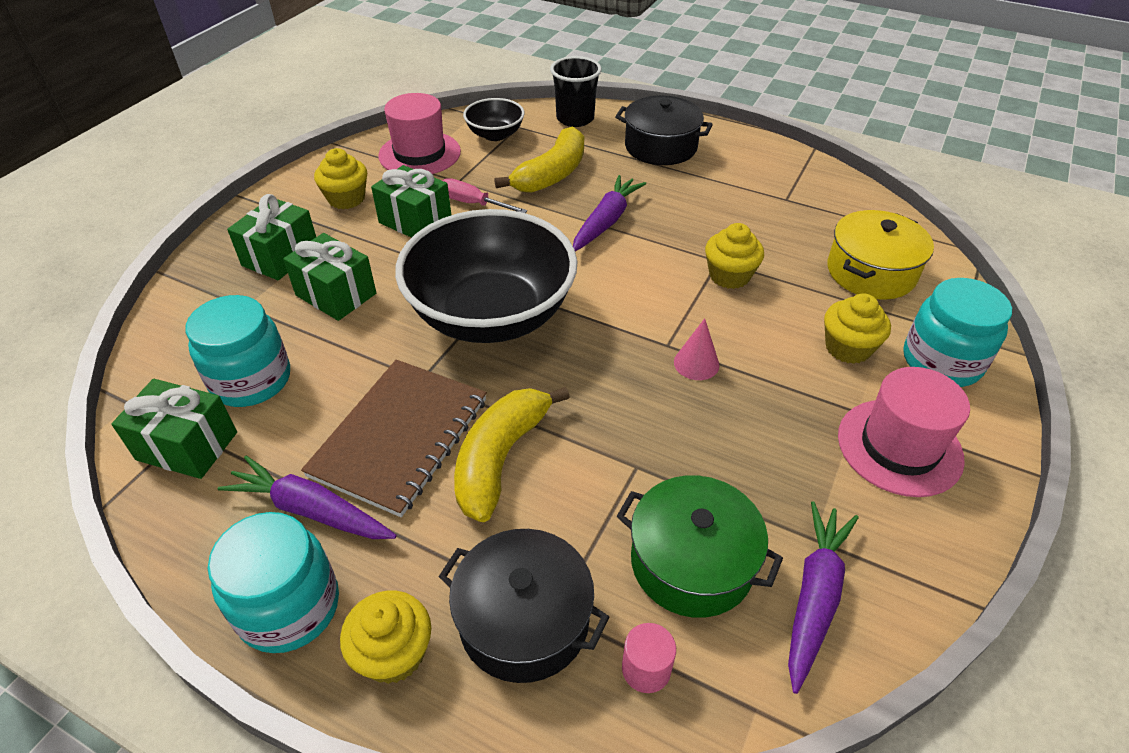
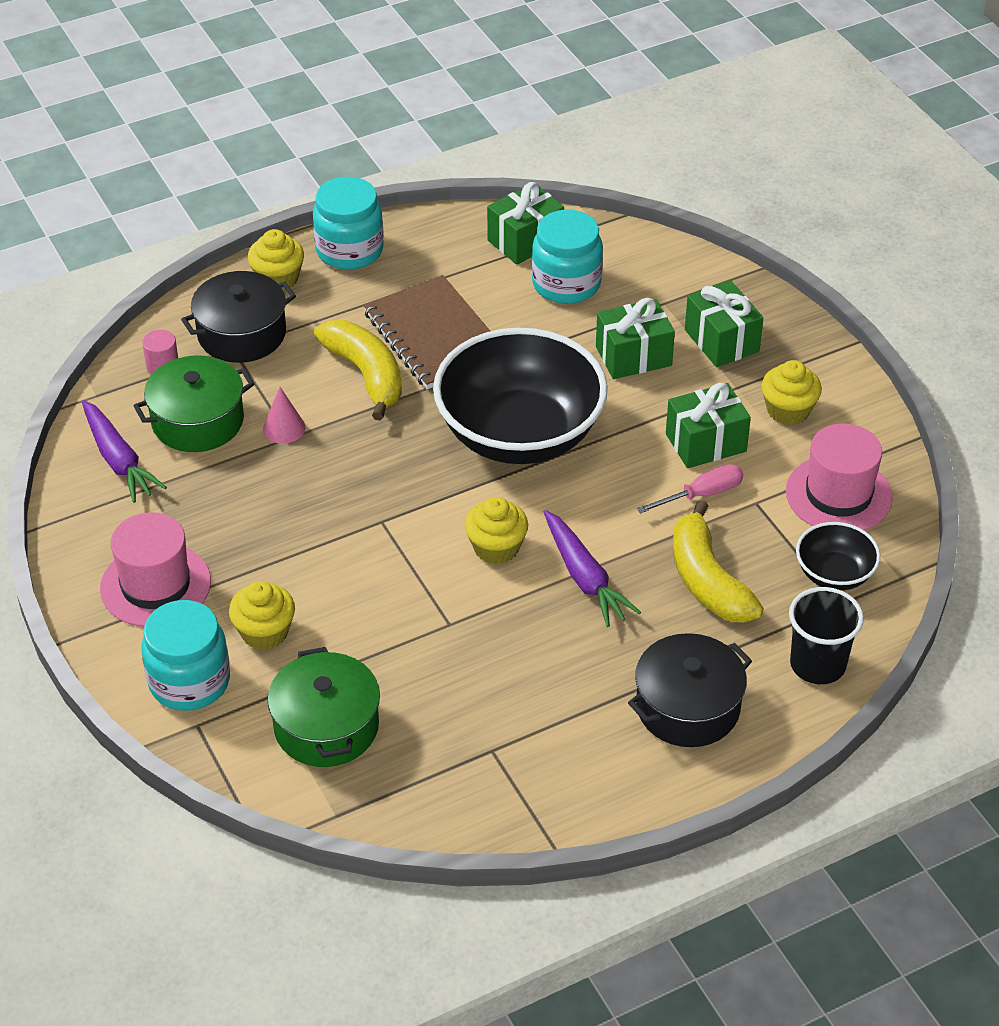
camera: 125 degrees right, 0 degrees up
purple carrot [217,456,397,539] -> none
pink cone [674,318,719,380] -> pink cone moved to [263,387,306,444]
yellow cupcake [705,223,764,289] -> yellow cupcake moved to [465,497,528,564]
yellow pot [828,210,934,300] -> green pot [267,647,380,767]

